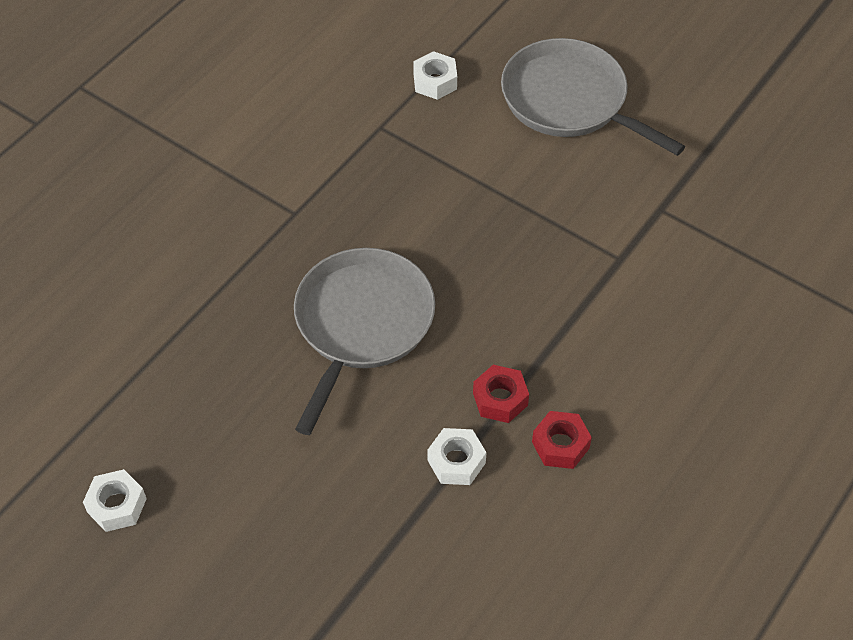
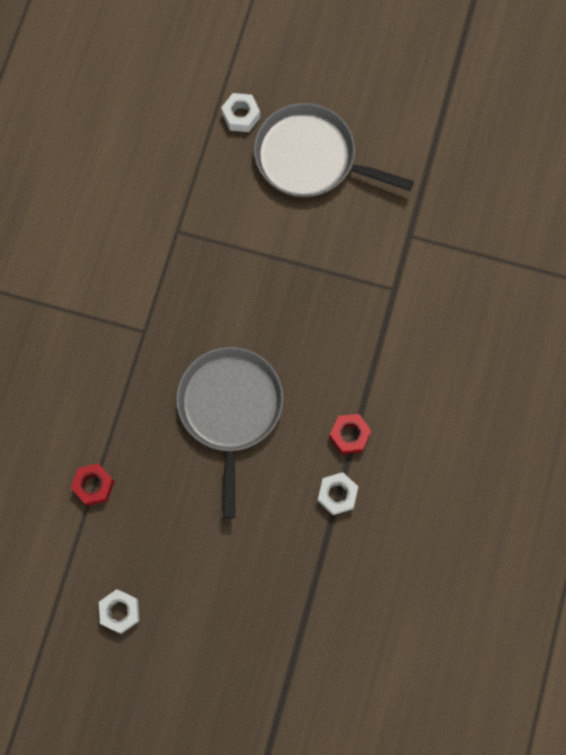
camera: 20 degrees left, 20 degrees up
white nut [413,51,457,100] -> white nut moved to [221,93,260,132]
red nut [532,411,592,469] -> red nut moved to [71,463,115,506]

